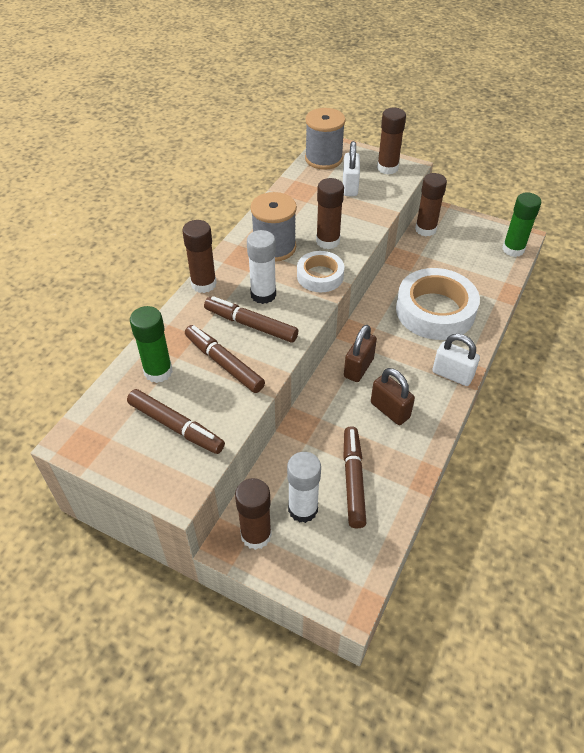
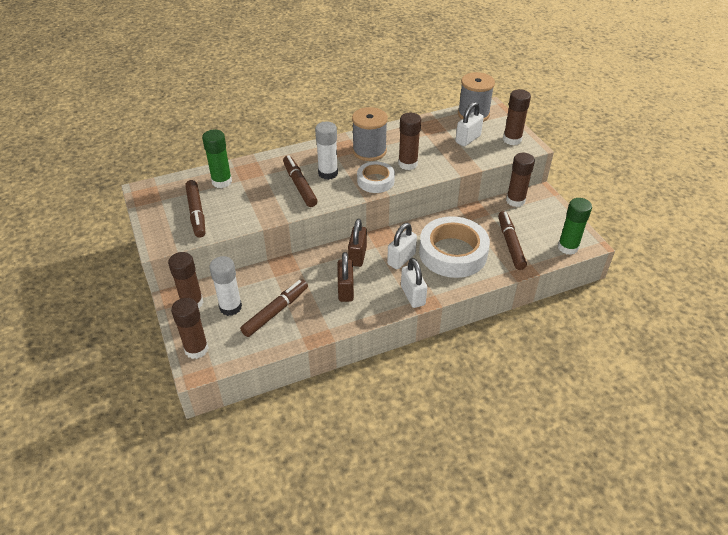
camera: 40 degrees right, 5 degrees down
brown glue stick [182,220,217,293] -> brown glue stick moved to [171,298,209,359]
brown marker [185,325,265,393] -> brown marker moved to [498,211,527,270]
brown padlock [344,325,377,382] -> brown padlock turned 60 degrees counterclockwise [348,219,367,267]
none -> white padlock [387,223,417,269]

